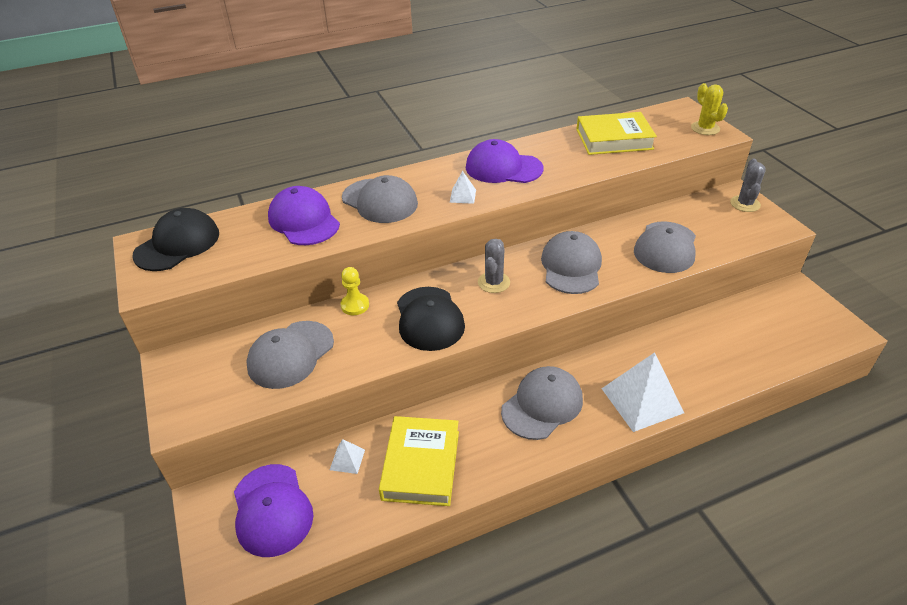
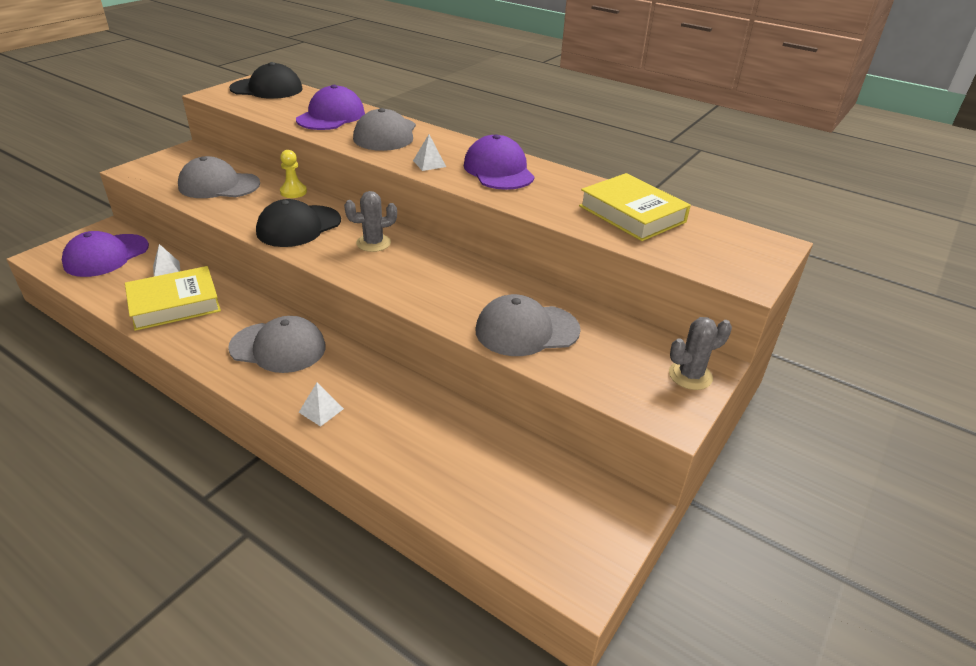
camera: 55 degrees right, 5 degrees down
grey cap [541,231,602,294] -> none
white pyramid [601,352,684,432] -> white pyramid [299,383,344,427], size x0.46
yellow cactus [691,83,728,135] -> none

